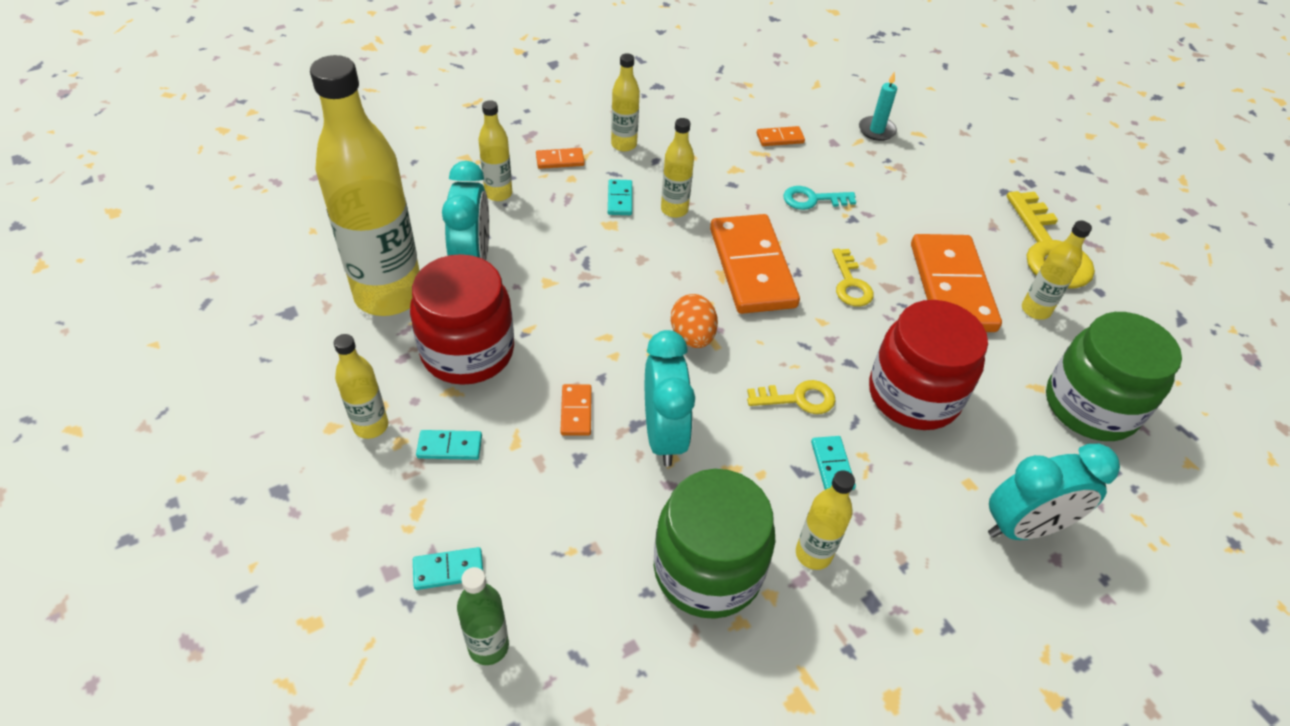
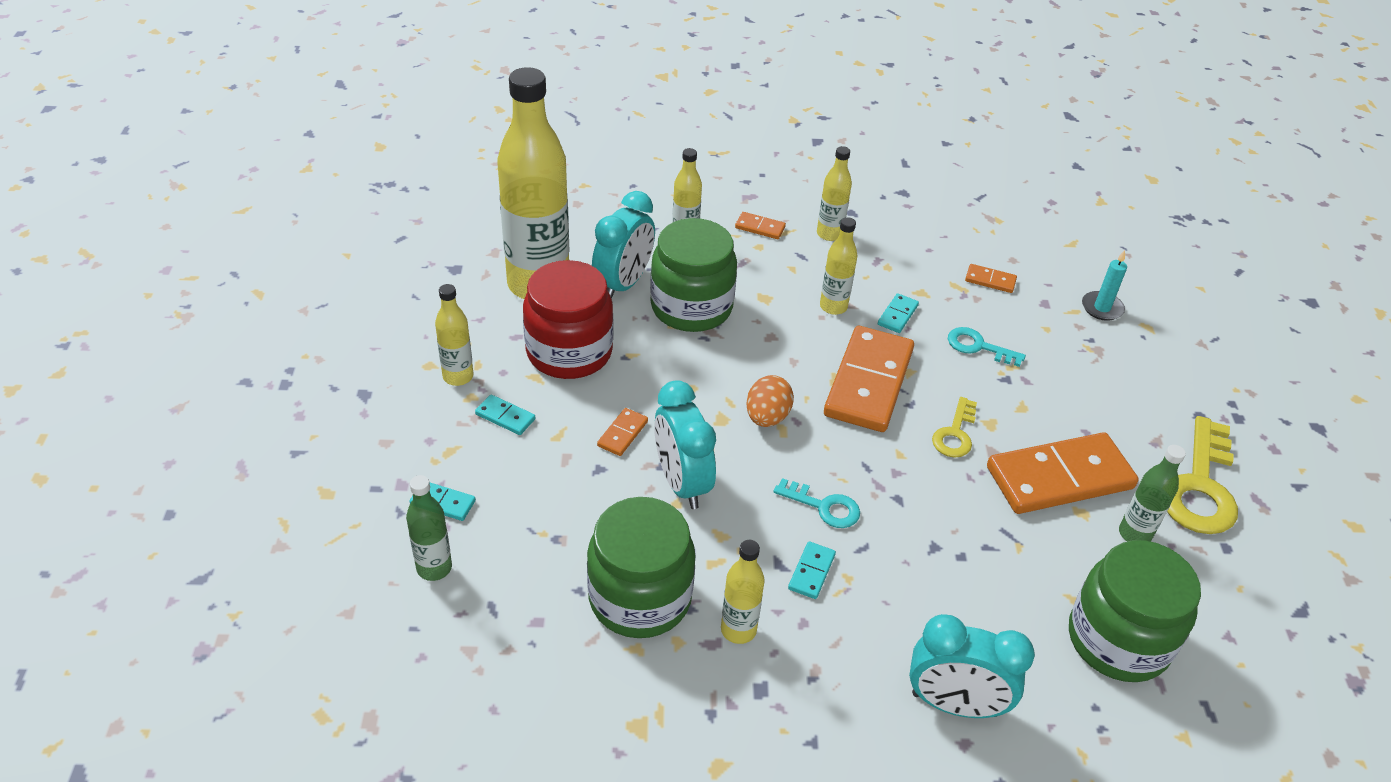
camera: 30 degrees right, 5 degrees down
turquoise domino [608,179,632,215] -> turquoise domino moved to [878,293,919,333]
turquoise clock [645,330,695,467] -> turquoise clock turned 135 degrees clockwise [654,380,716,509]
yellow key [747,380,835,414] -> turquoise key [773,478,860,528]
red jar [869,300,988,430] -> none
orange domino [911,234,1002,332] -> orange domino turned 45 degrees clockwise [987,432,1139,514]
yellow bottle [1022,221,1092,320] -> green bottle [1119,445,1186,542]
none -> green jar [650,218,737,332]

